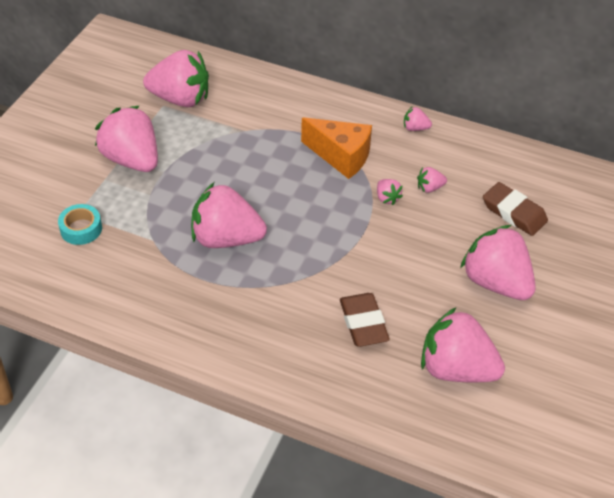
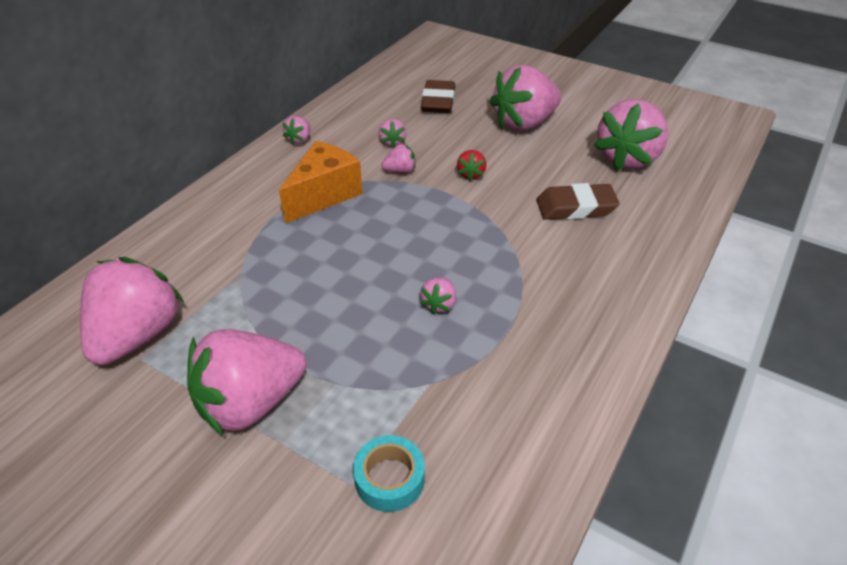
camera: 80 degrees left, 5 degrees down
pink strawberry [191,183,267,248] -> pink strawberry [420,277,456,314], size x0.42
brown eraser [483,182,548,236] -> brown eraser turned 45 degrees counterclockwise [421,80,455,113]
none -> red strawberry [457,150,486,181]

